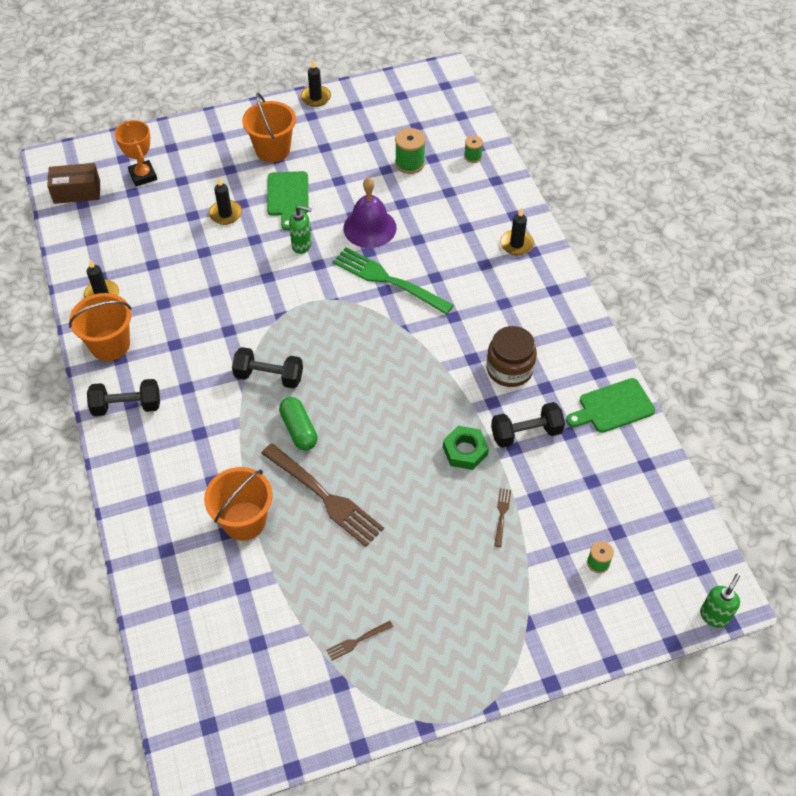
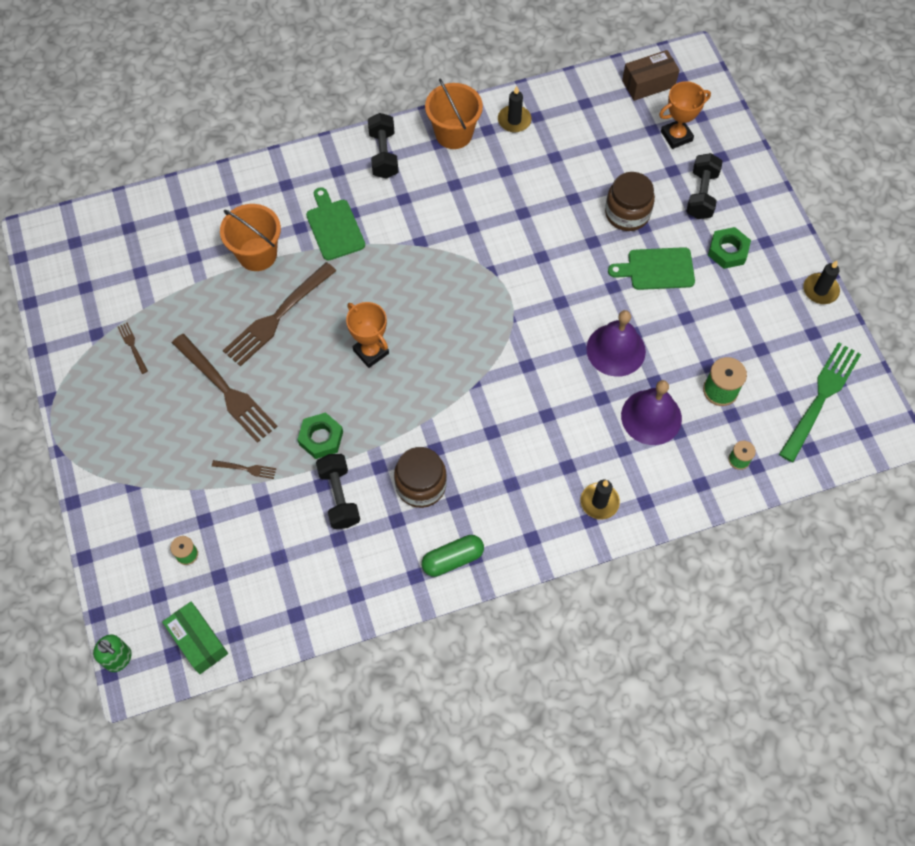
camera: 90 degrees right, 10 degrees up
brown box [47,163,100,204] -> brown box turned 75 degrees clockwise [622,50,679,101]
black candle [209,178,242,225] -> brown jar [605,172,655,231]
black dumbbell [232,347,303,388] -> black dumbbell moved to [686,153,722,219]
orange bucket [242,92,296,162] -> green nut [708,227,751,269]
green capsule [279,397,318,450] -> green capsule moved to [422,535,484,577]
green soap dispenser [289,205,312,254] -> none
green fork [333,247,454,315] -> green fork moved to [779,342,861,462]
green cutting board [566,378,655,433] -> green cutting board moved to [306,187,365,261]
none -> green box [162,602,228,674]
none -> brown fork [172,334,278,443]
none -> orange trophy [346,302,389,368]
none -> purple bell [621,380,682,445]

